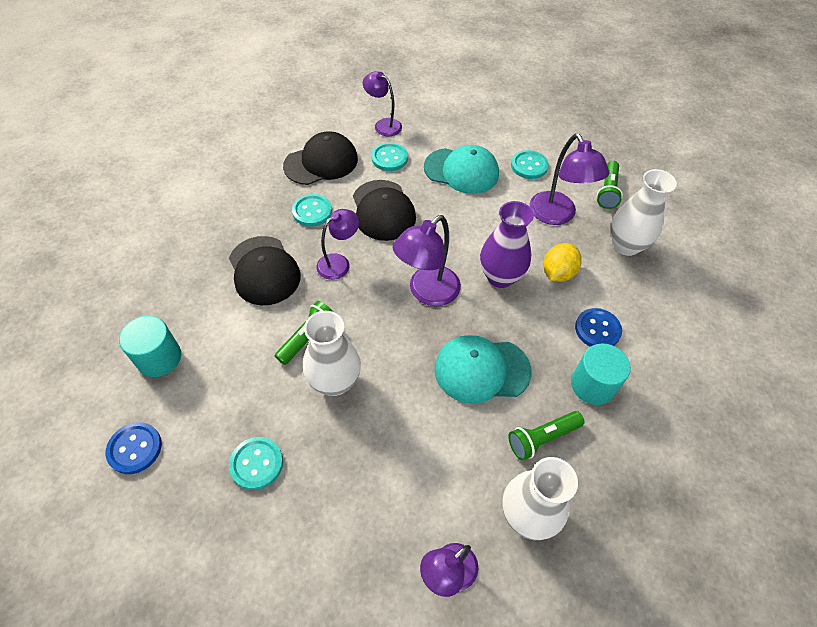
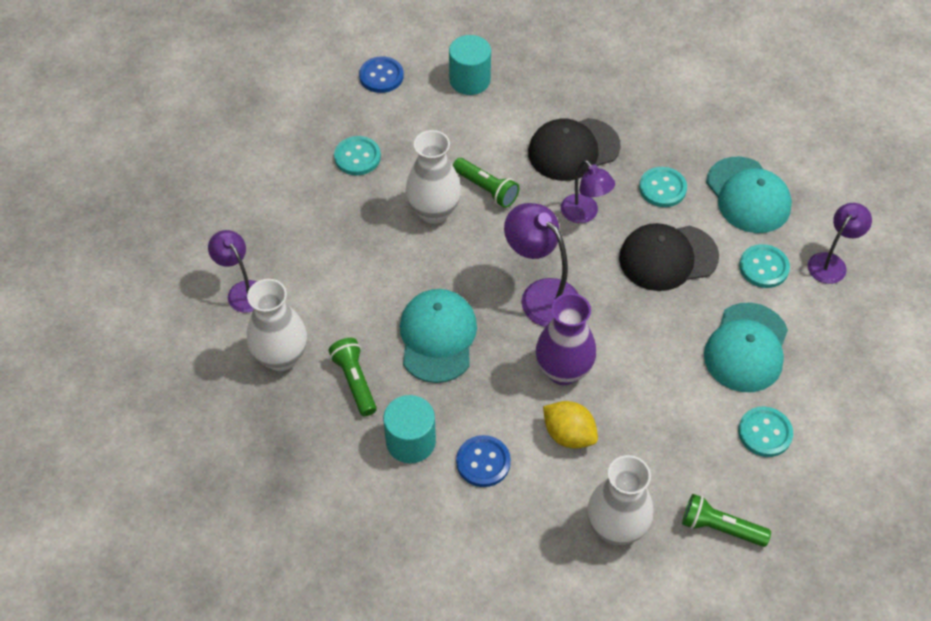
camera: 95 degrees right, 0 degrees up
black cap [283,131,358,185] -> turquoise cap [706,157,792,233]
purple lamp [530,134,609,225] -> none

